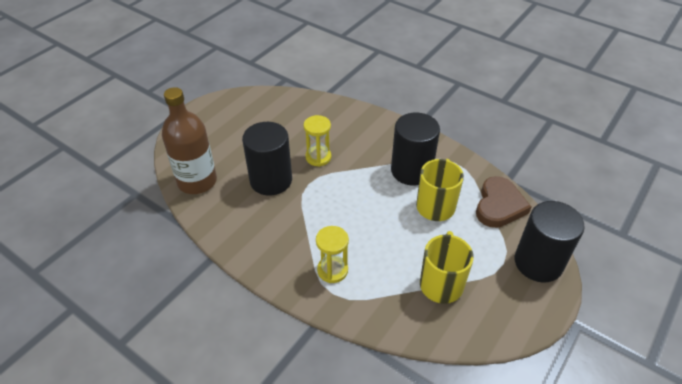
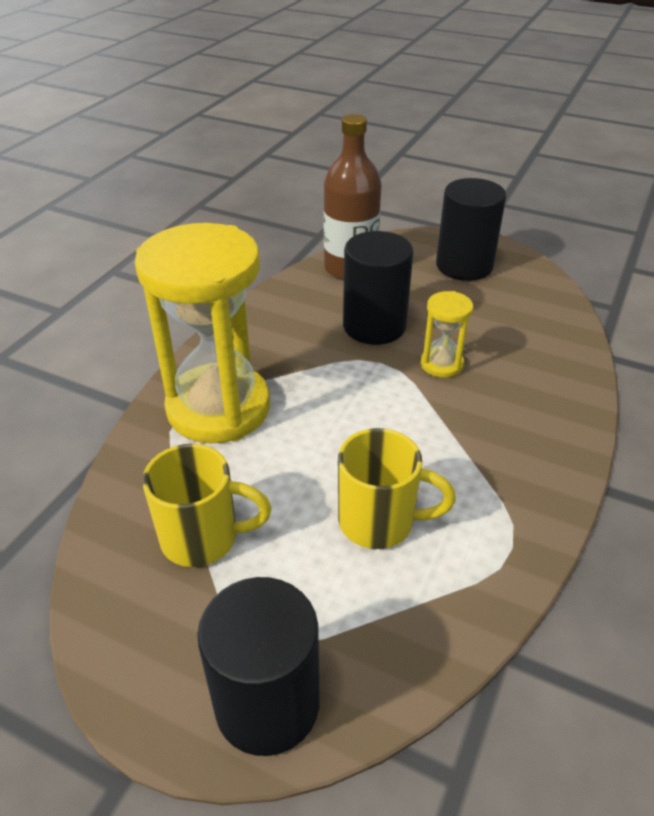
camera: 80 degrees right, 5 degrees down
yellow hourglass [316,226,349,283] -> yellow hourglass [135,223,270,443], size x2.26
black cylinder [391,113,440,186] -> black cylinder moved to [436,178,506,281]
brown heart [476,176,531,228] -> none

